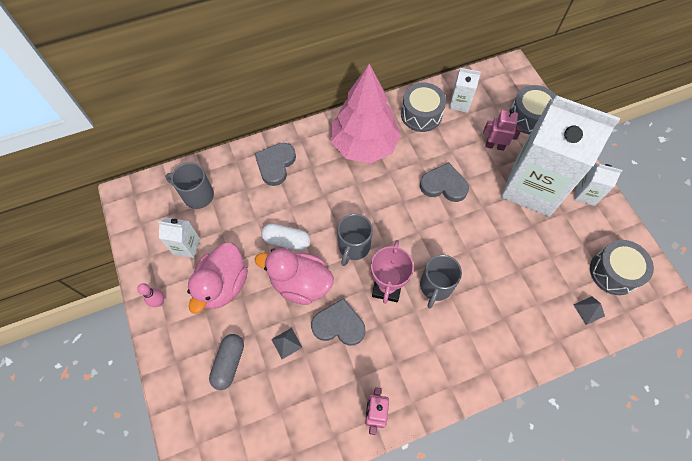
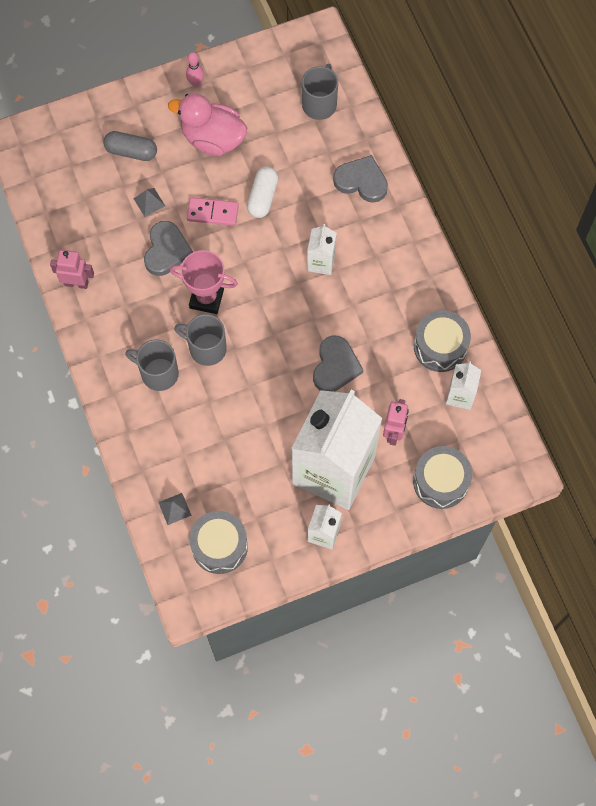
camera: 90 degrees right, 5 degrees up
white carton [158,218,200,258] -> white carton moved to [307,224,337,275]
pink duck [255,248,334,305] -> pink domino [187,197,239,226]
pink tree [331,64,401,164] -> none
grey mug [337,214,373,266] -> grey mug moved to [125,339,179,391]

